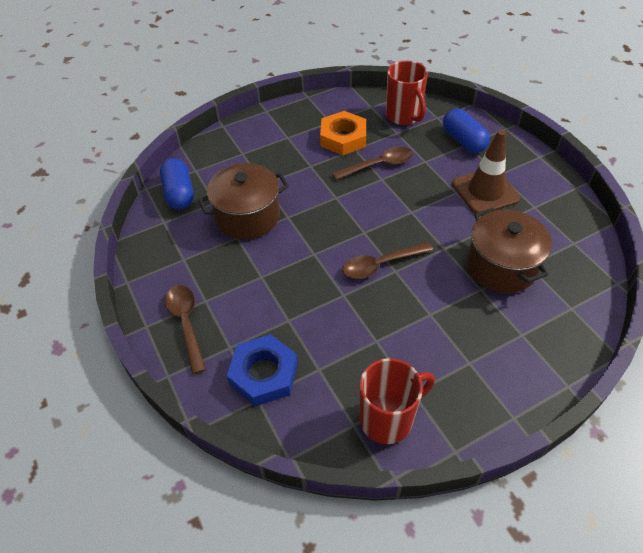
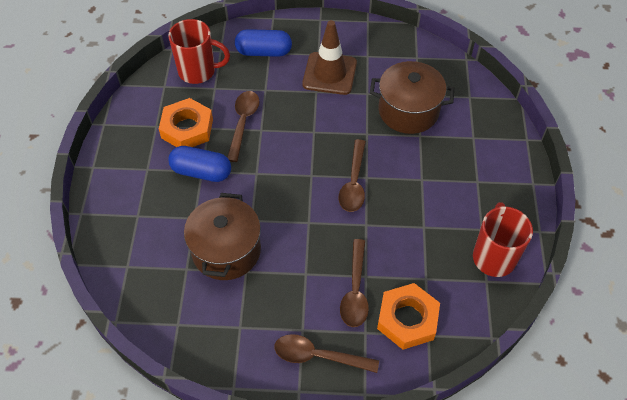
camera: 60 degrees left, 5 degrees up
blue capsule [160,158,194,209] -> blue capsule moved to [168,146,231,182]
blue nut [227,334,298,406] -> orange nut [377,283,440,350]
none -> brown spoon [340,239,369,327]

